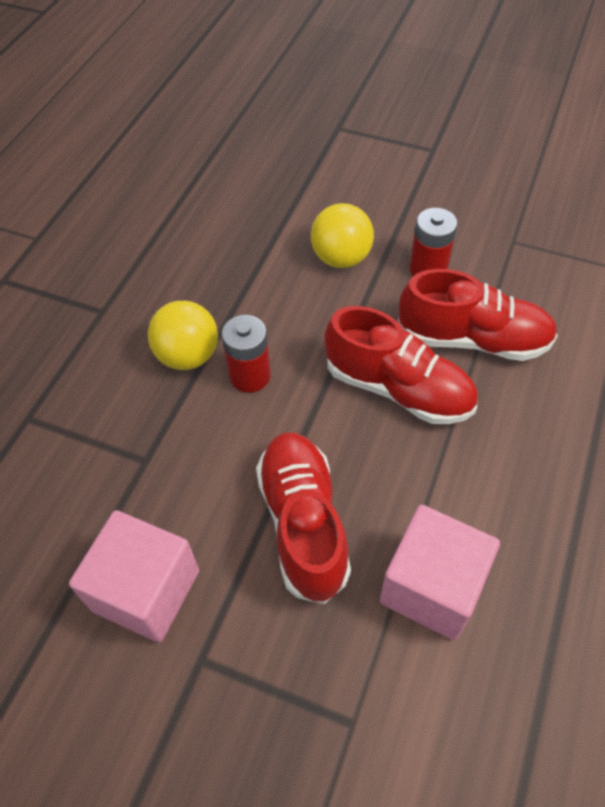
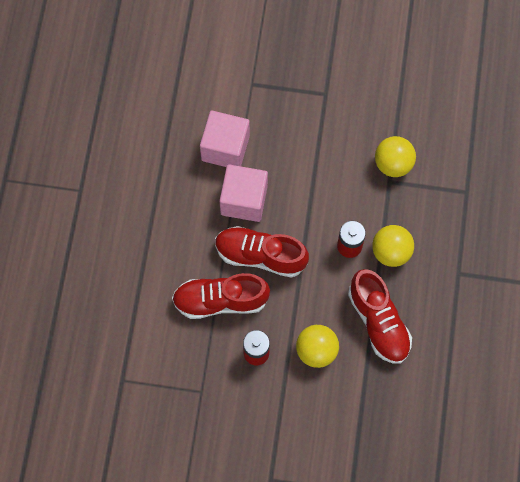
camera: 165 degrees right, 15 degrees up
pink cube [69,510,199,642] -> pink cube moved to [219,164,268,222]
red shoe [256,432,351,604] -> red shoe moved to [348,269,412,364]
none -> yellow ball [375,136,416,177]

